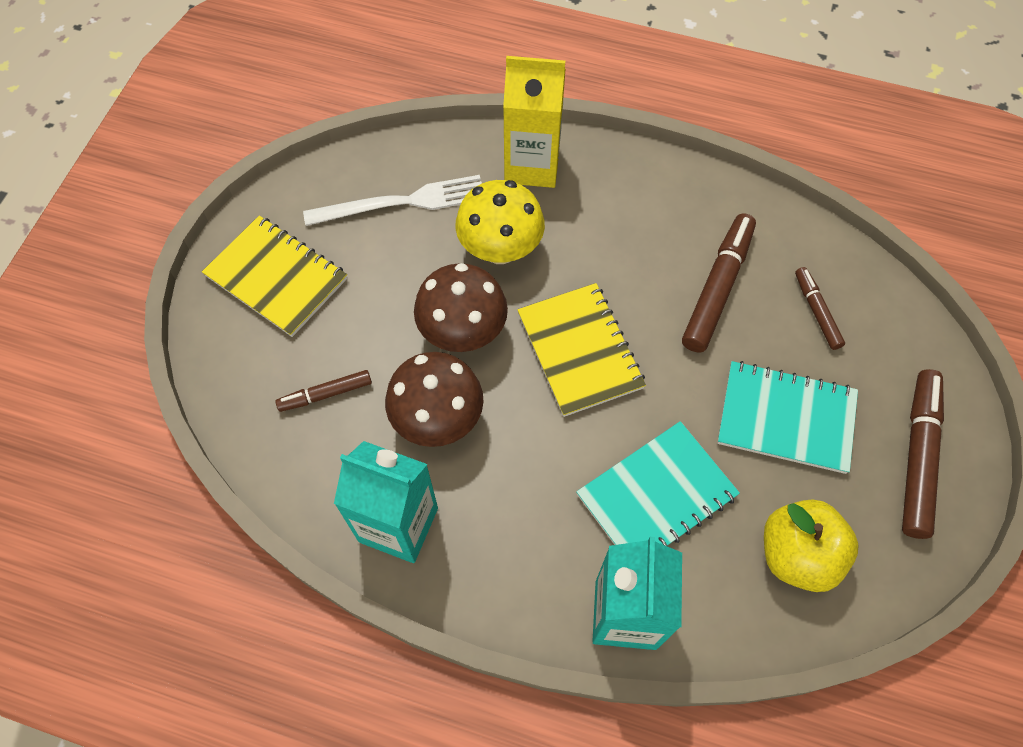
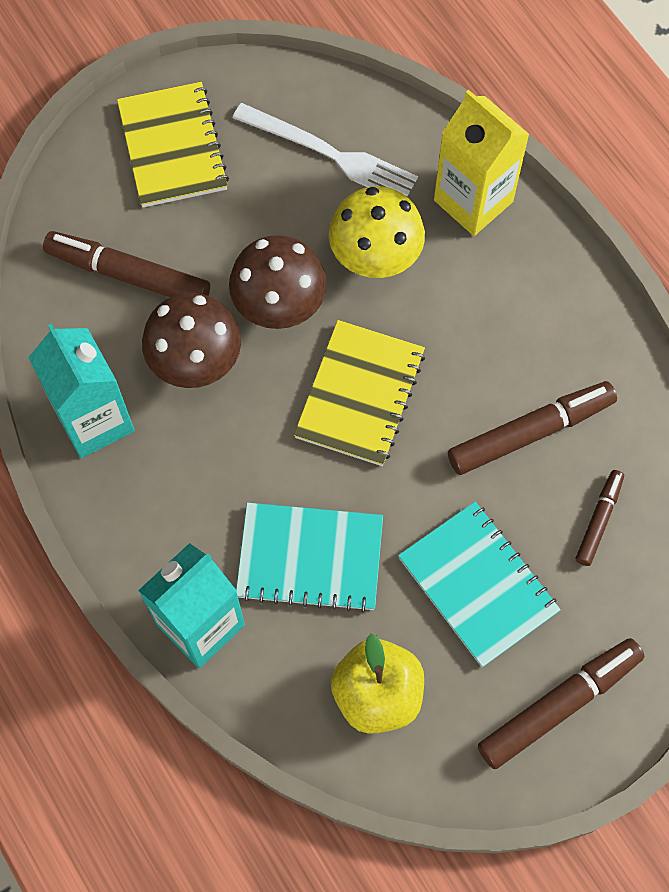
camera: 40 degrees right, 5 degrees up
brown marker [275,370,372,412] -> brown marker [43,231,210,297], size x1.78

